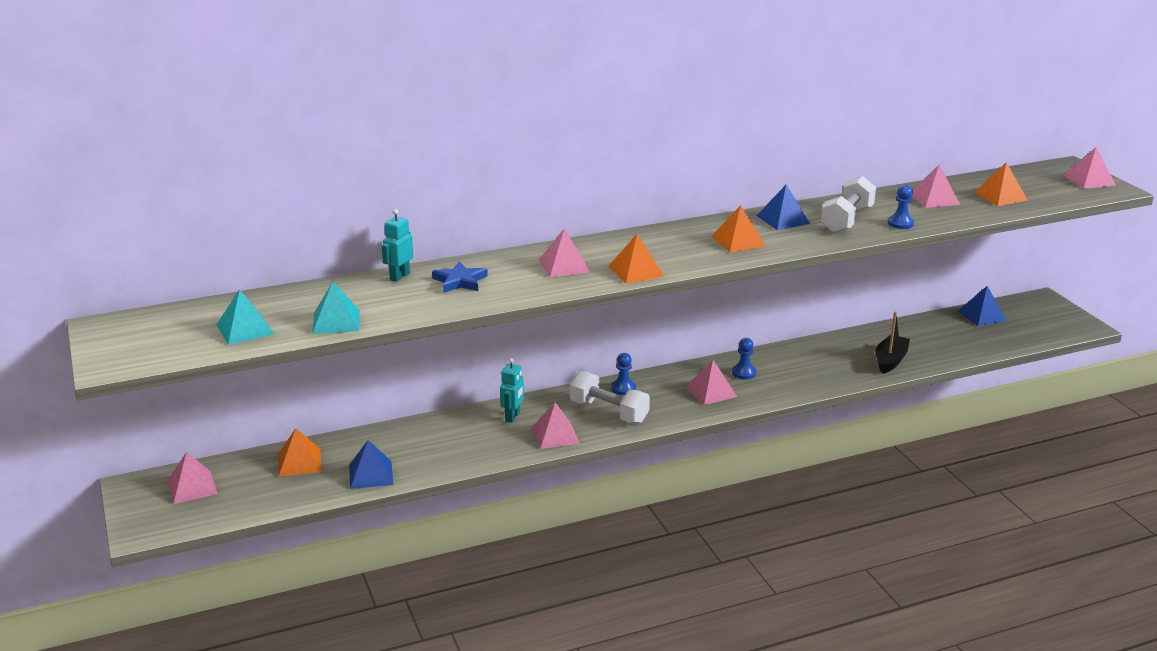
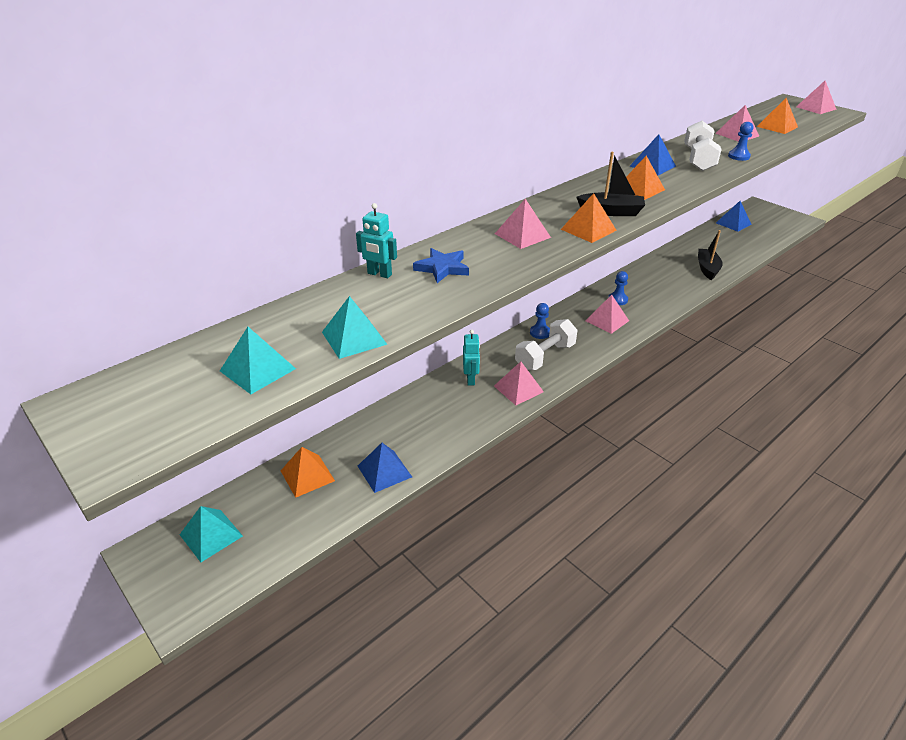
camera: 20 degrees left, 10 degrees up
pink pyramid [167,452,218,504] -> turquoise pyramid [180,506,243,562]
turquoise robot [382,209,413,282] -> turquoise robot turned 75 degrees counterclockwise [356,203,397,278]
white dumbbell [570,371,650,424] -> white dumbbell turned 60 degrees counterclockwise [515,319,577,370]
none -> black boat [577,152,645,216]

